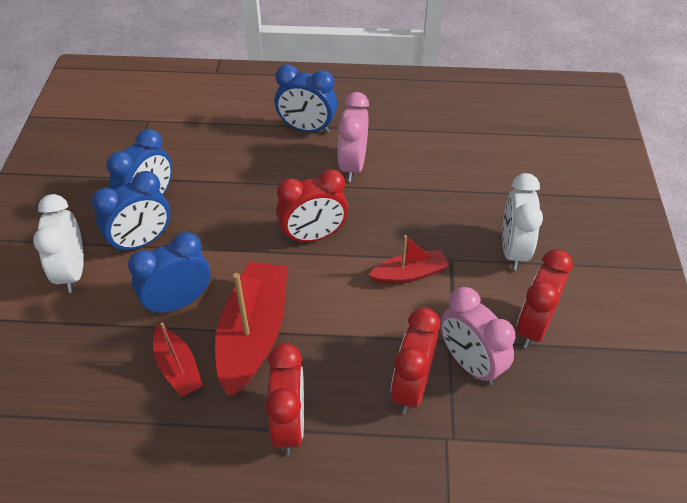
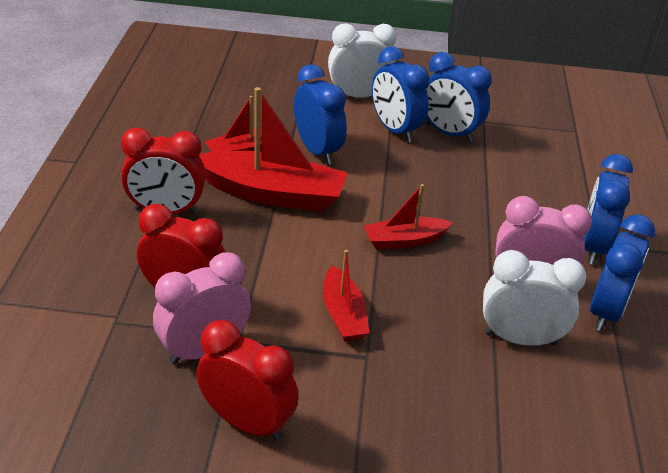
camera: 90 degrees right, 10 degrees down
red clock [276,169,348,243] -> red boat [364,184,453,250]
white clock [502,173,543,270] -> white clock moved to [483,250,586,346]
none -> blue clock [590,214,655,331]

